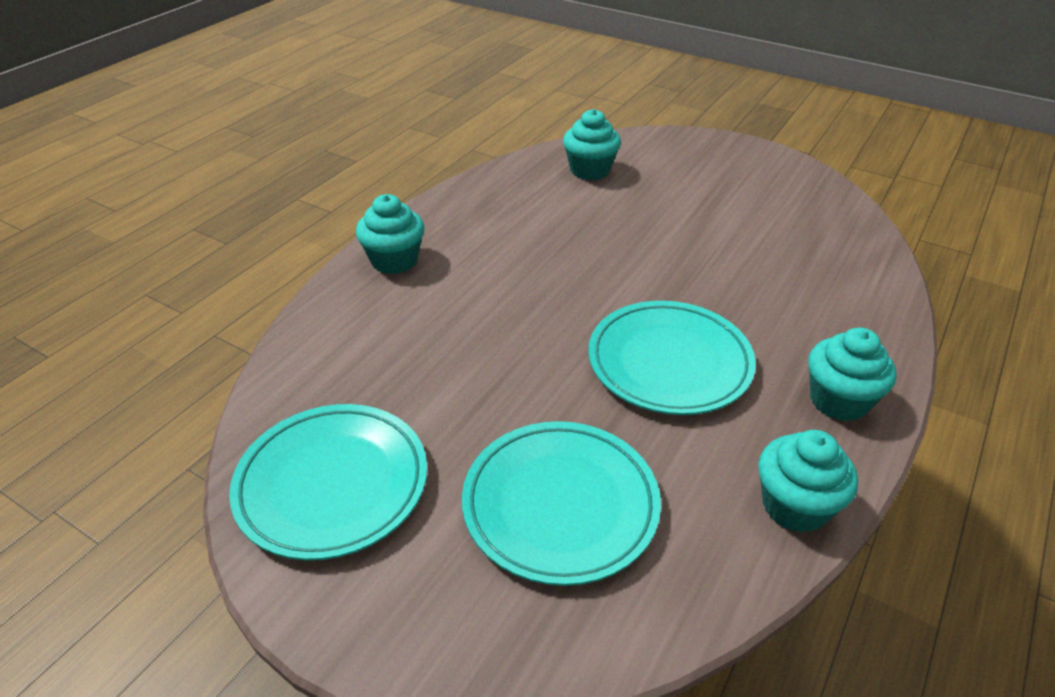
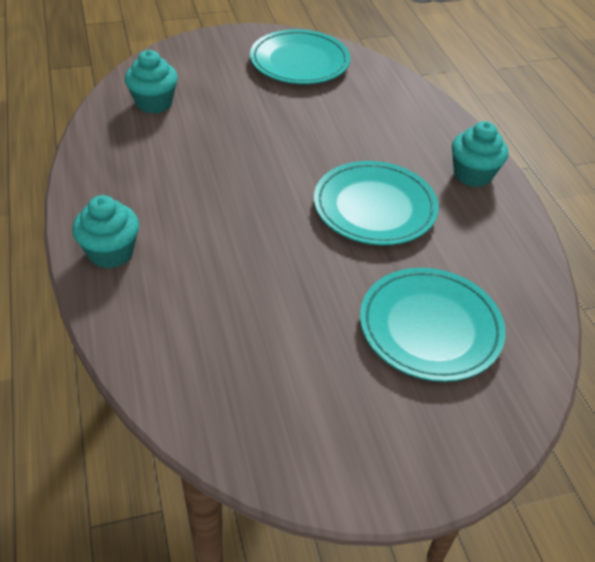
camera: 50 degrees left, 5 degrees up
turquoise plate [229,404,427,560] -> turquoise plate moved to [250,29,350,84]
turquoise cupcake [758,430,858,533] -> none

